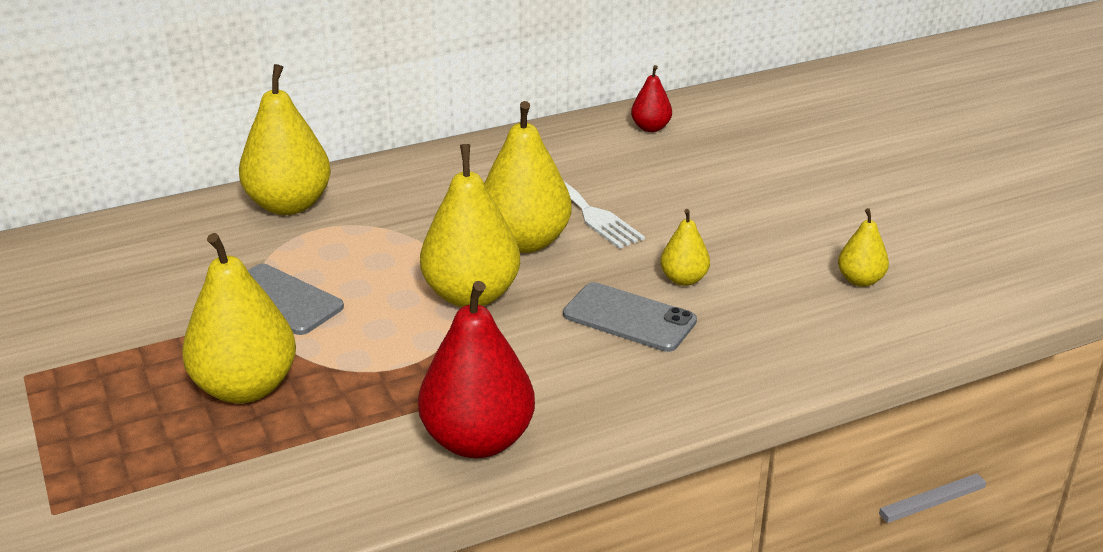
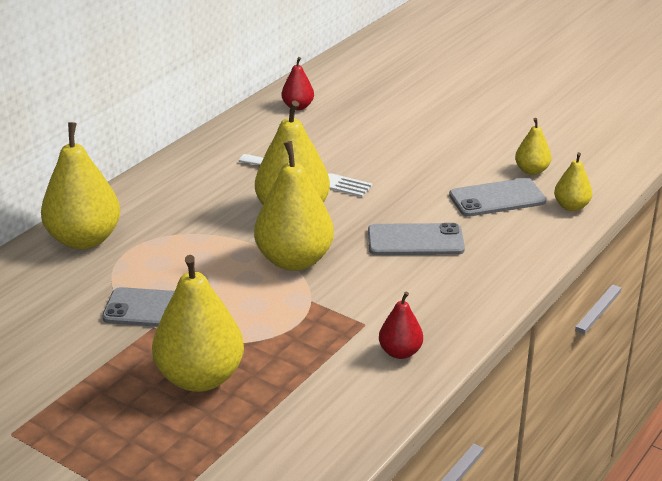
camera: 30 degrees left, 0 degrees up
red pear [418,281,535,458] -> red pear [379,292,423,359], size x0.51
yellow pear [660,209,710,286] -> yellow pear moved to [554,152,592,211]
none -> grey phone [449,178,546,217]

